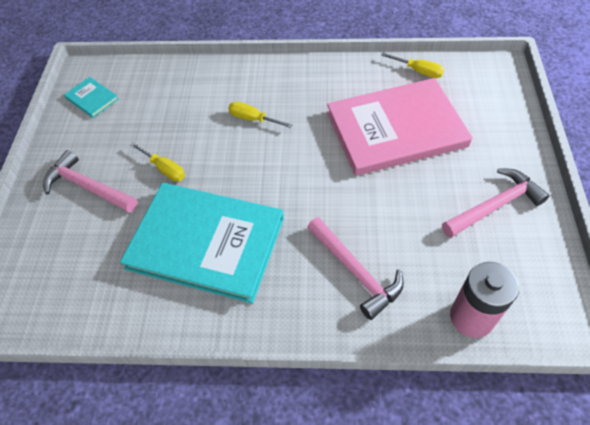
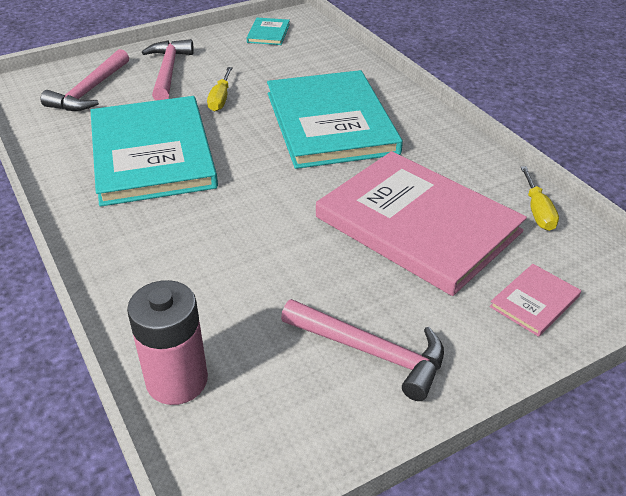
camera: 55 degrees right, 15 degrees down
yellow screwdriver [228,102,292,128] -> turquoise book [267,70,403,169]
pink hammer [307,217,404,320] -> pink hammer moved to [41,49,129,111]
none -> pink book [490,264,581,337]

